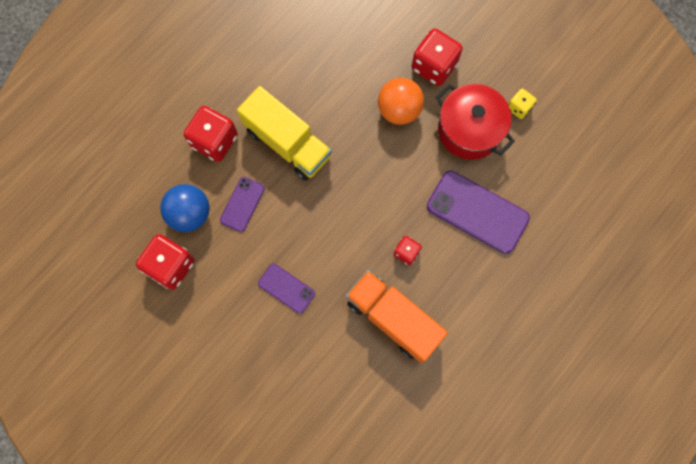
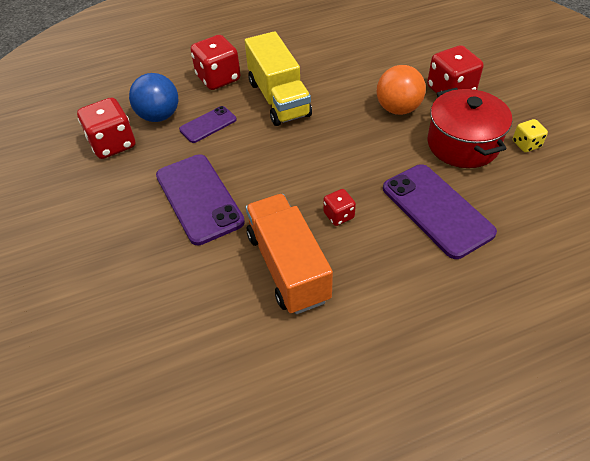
camera: 30 degrees right, 25 degrees down
purple phone [258,264,315,314] -> purple phone [156,154,245,245], size x1.81

